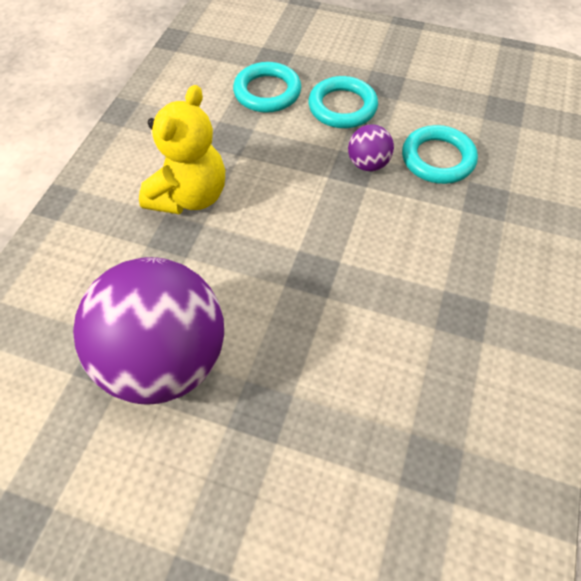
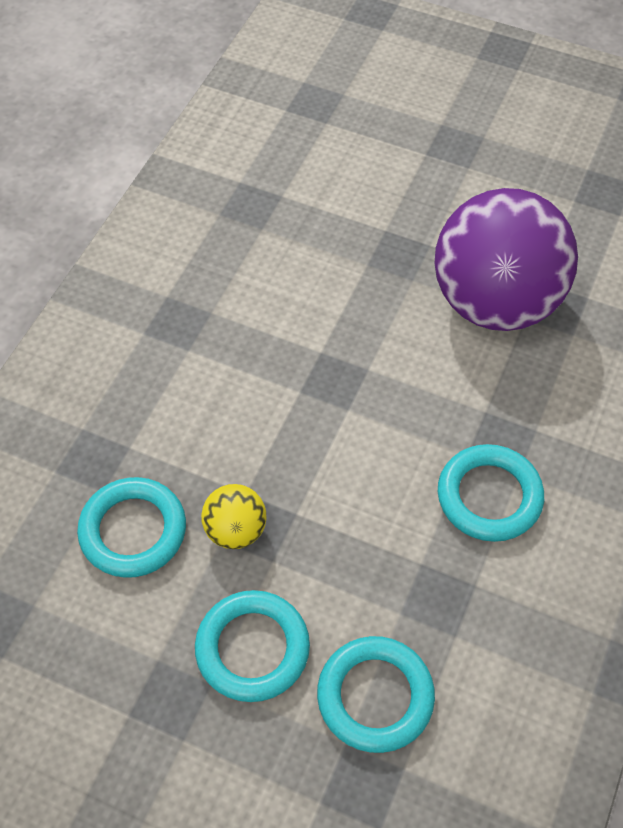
camera: 175 degrees left, 0 degrees up
yellow teddy bear [139,85,225,214] -> turquoise ring [438,444,544,542]
purple ball [348,124,394,171] -> yellow ball [201,484,266,549]

